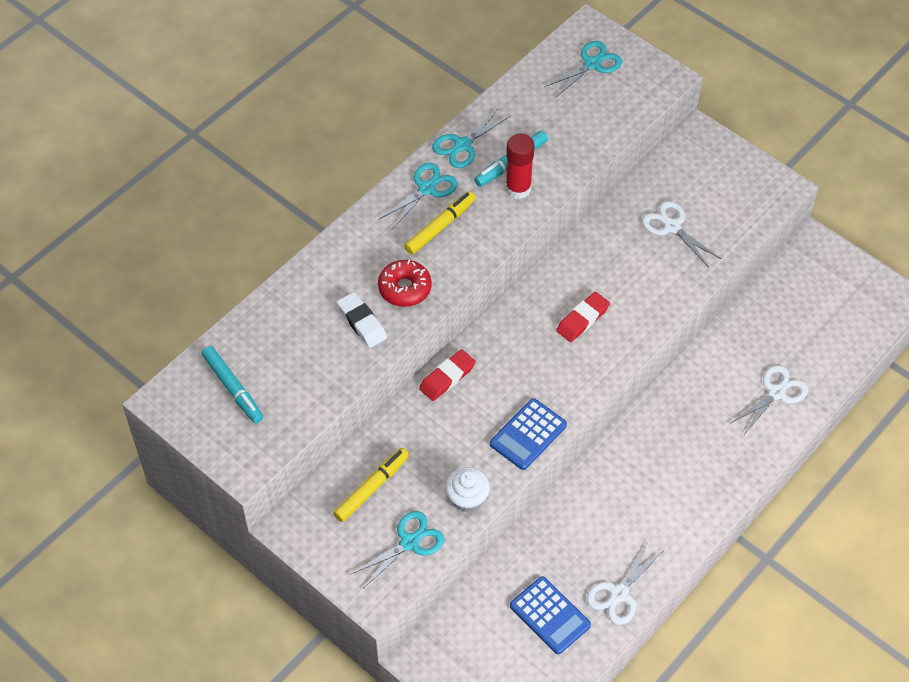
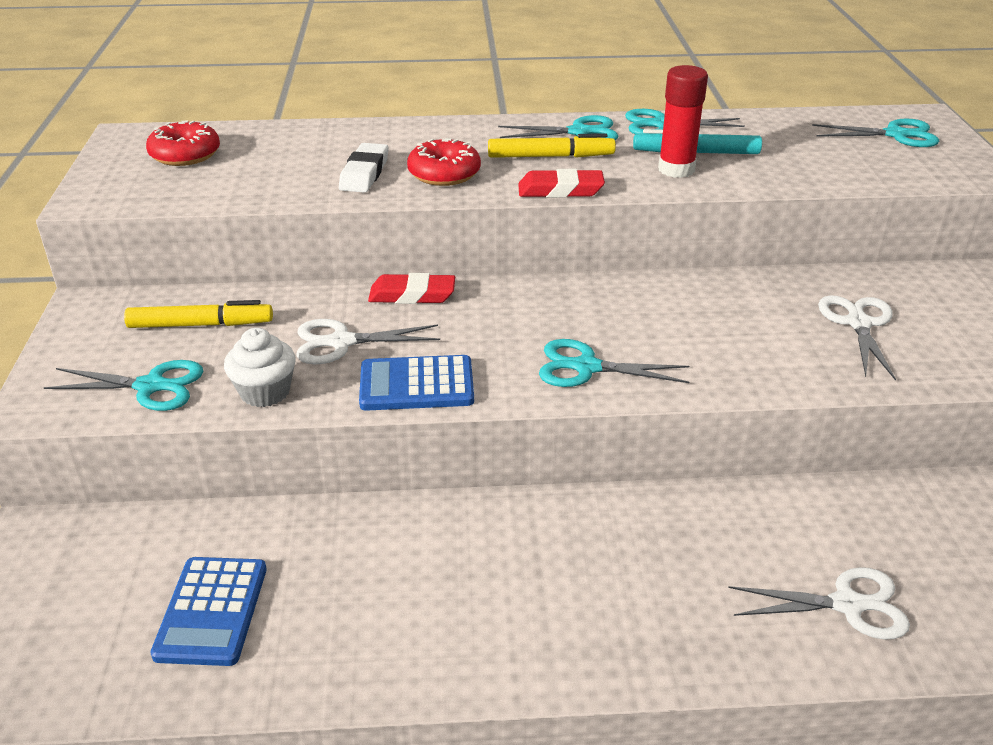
camera: 45 degrees right, 20 degrees down
turquoise marker [202,346,263,423] -> red donut [146,121,220,166]
red eraser [556,292,610,342] -> red eraser moved to [518,169,605,198]
white scissors [587,542,663,625] -> white scissors moved to [297,319,440,364]
none -> turquoise scissors [539,339,689,387]

